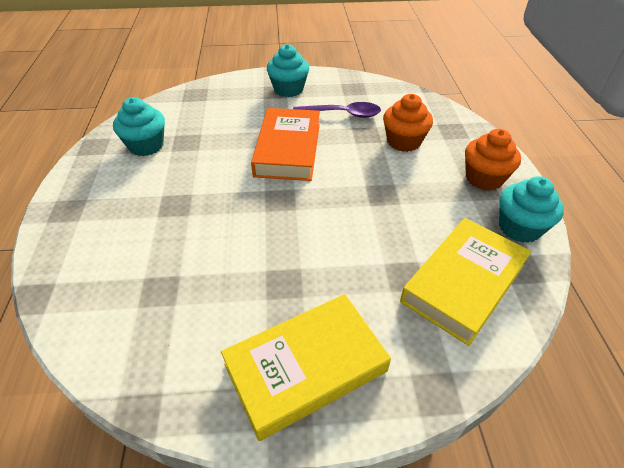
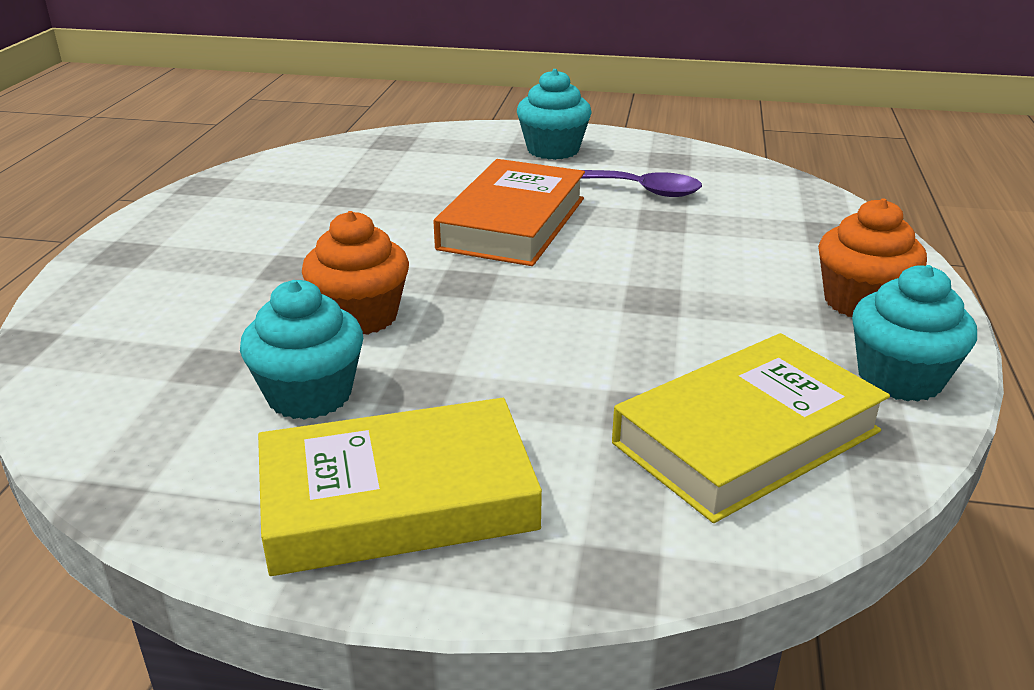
camera: 15 degrees right, 15 degrees down
turquoise cupcake [113,97,165,156] -> turquoise cupcake moved to [240,280,363,420]
orange cupcake [383,94,433,152] -> orange cupcake moved to [302,211,409,335]

